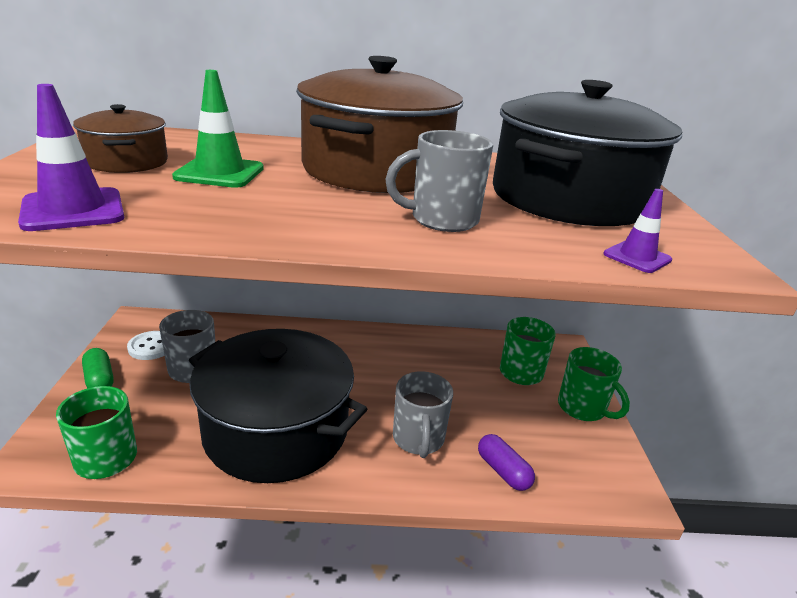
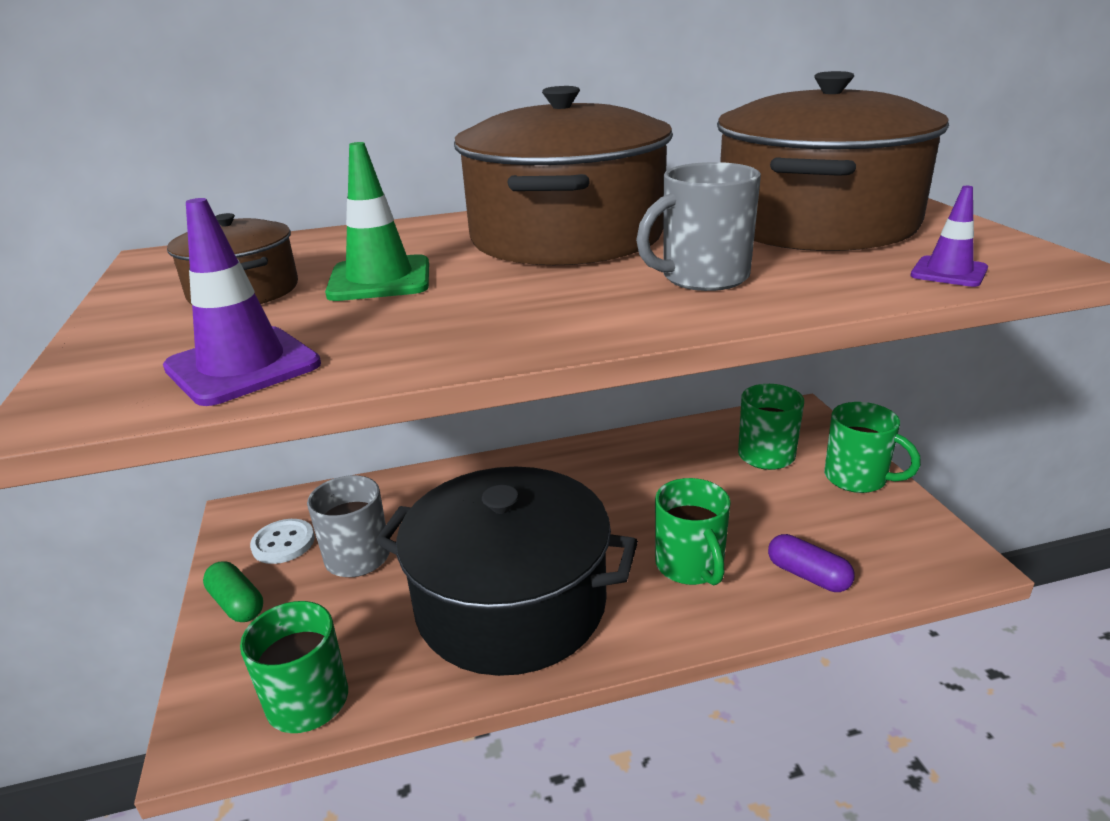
camera: 10 degrees left, 0 degrees up
grey mug [393,371,453,458] -> green mug [655,478,731,585]
black pot [493,80,682,226] -> brown pot [717,71,949,251]

